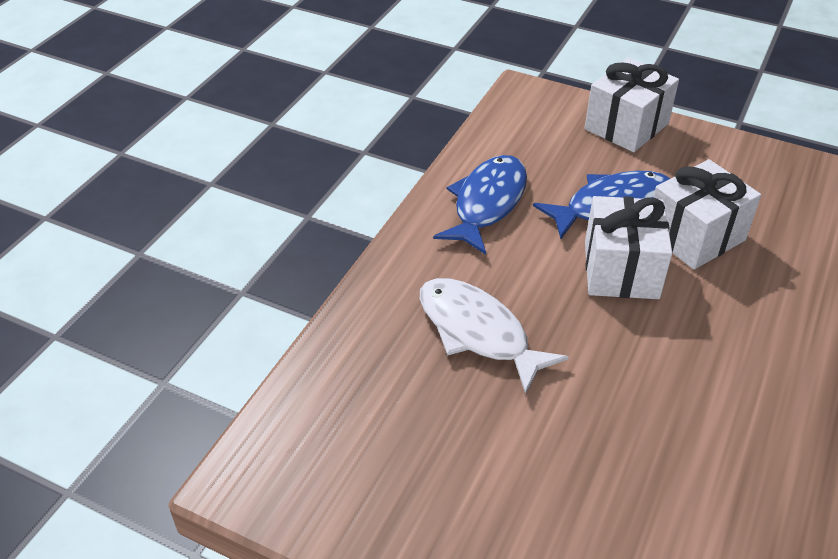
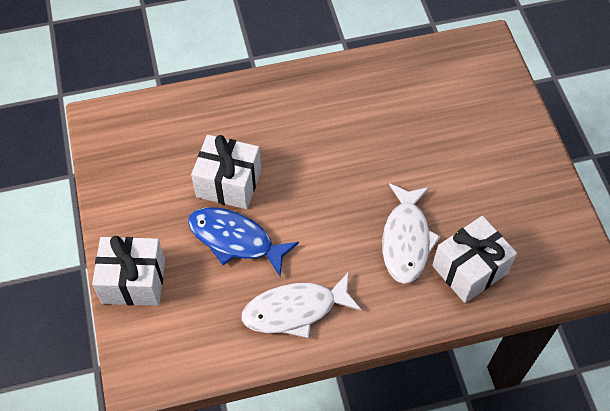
camera: 130 degrees left, 15 degrees up
blue fish [433,155,527,255] -> white fish [241,272,362,338]
white gift [585,196,672,299] -> white gift moved to [432,216,517,303]

